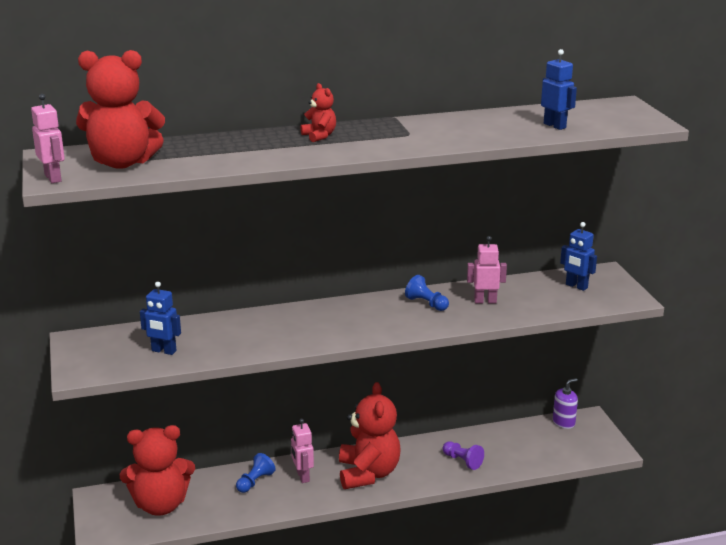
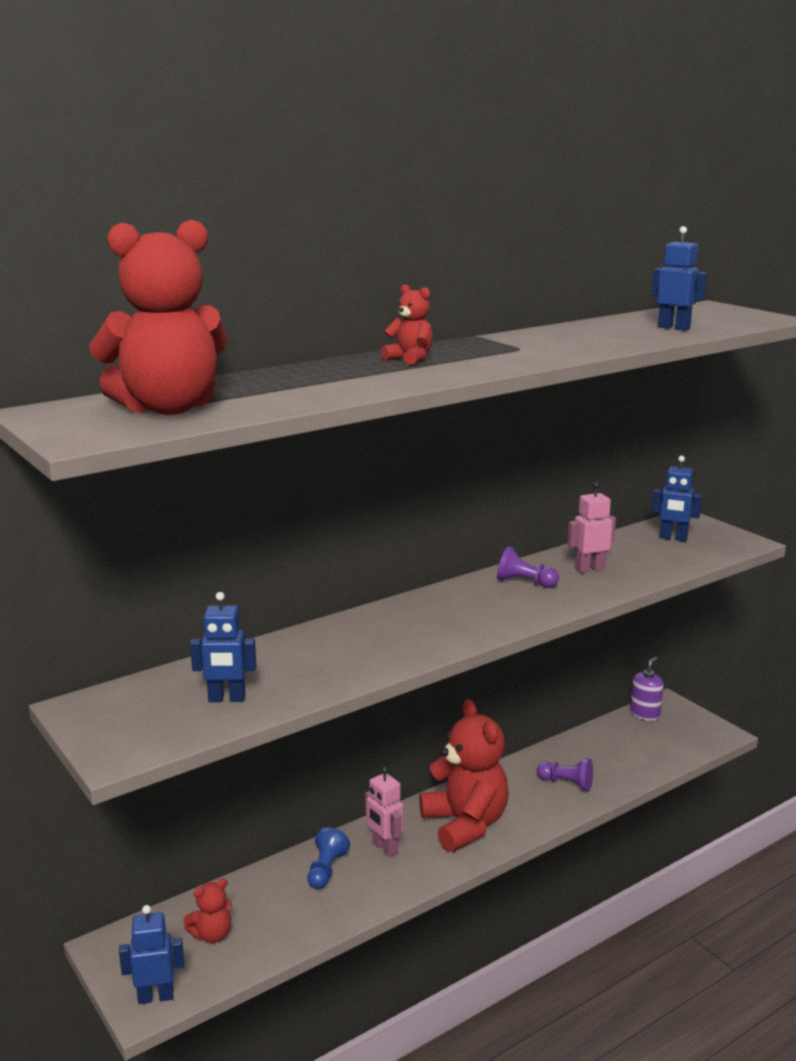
camera: 20 degrees left, 5 degrees down
pink robot [31,94,65,183] -> none
red teddy bear [120,425,195,516] -> red teddy bear [183,878,232,943], size x0.47
blue pawn [405,275,449,311] -> purple pawn [497,546,559,588]
none -> blue robot [119,905,184,1004]

